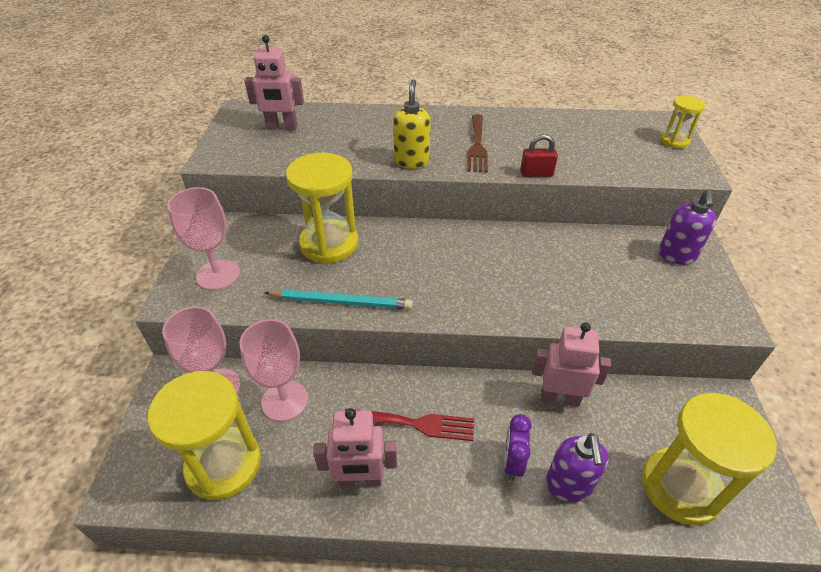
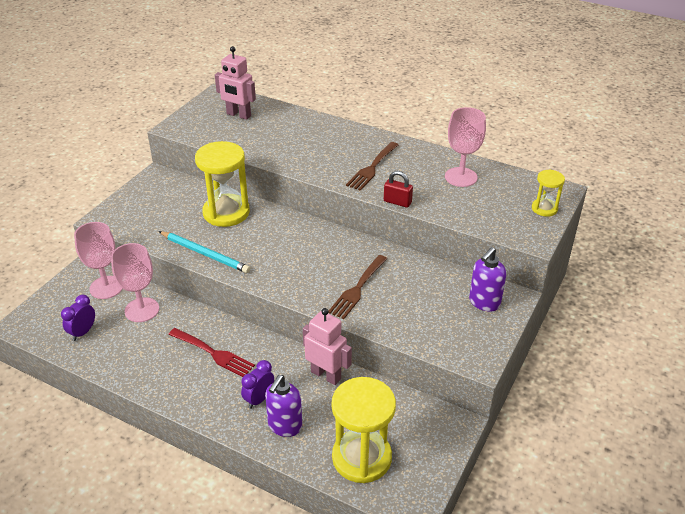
camera: 25 degrees right, 5 degrees down
yellow hourglass [148,371,261,500] -> purple clock [61,294,95,341]
pink goblet [167,187,240,290] -> pink goblet moved to [445,107,486,187]
pink robot [313,408,397,487] -> none
yellow soap dispenser [393,79,431,168] -> none
none -> brown fork [329,255,387,319]

